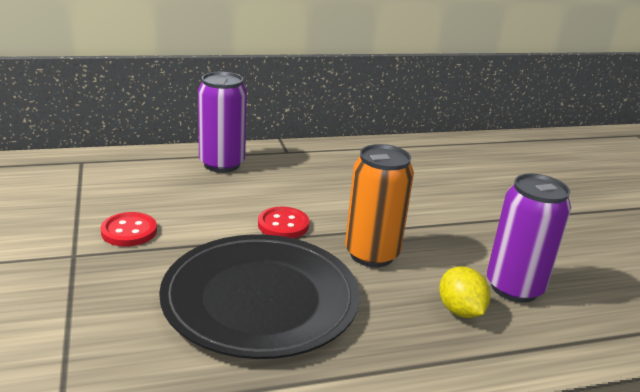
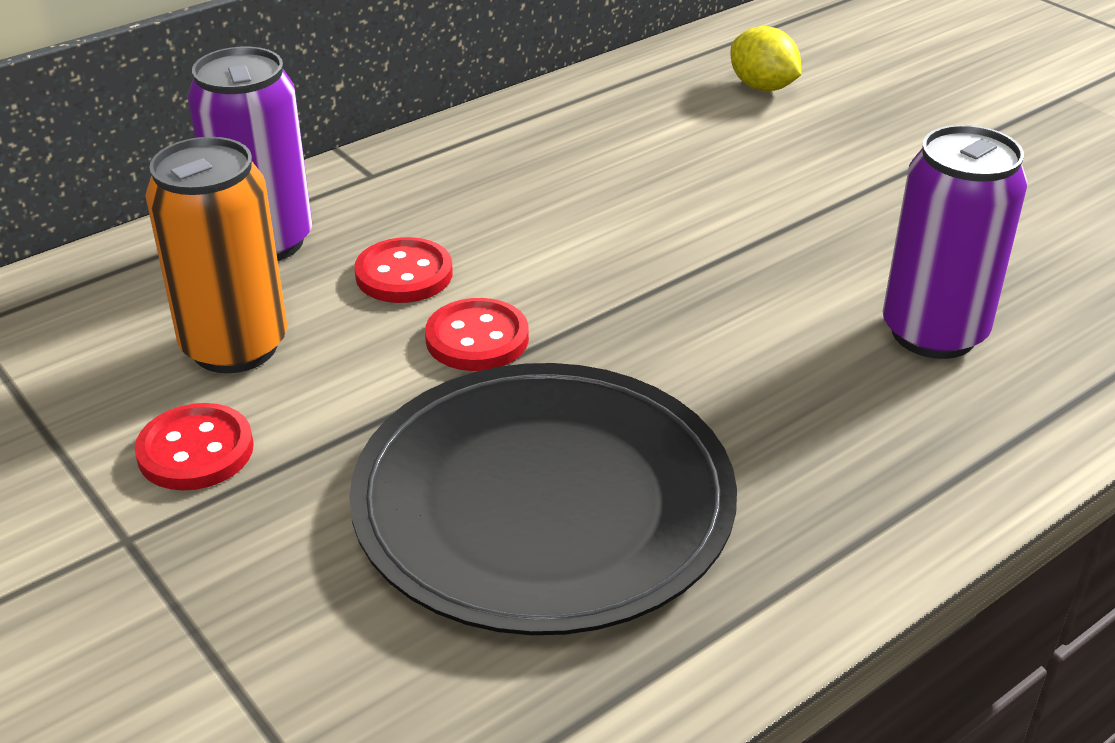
camera: 20 degrees left, 10 degrees up
orange can [345,144,414,267] -> orange can moved to [145,137,287,373]
yellow lemon [439,267,491,318] -> yellow lemon moved to [731,26,801,91]
none -> red button [354,237,453,303]

